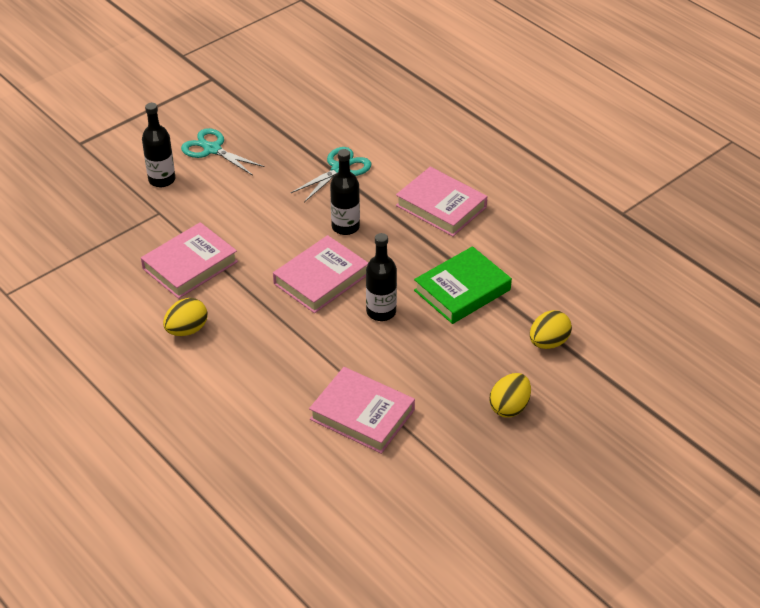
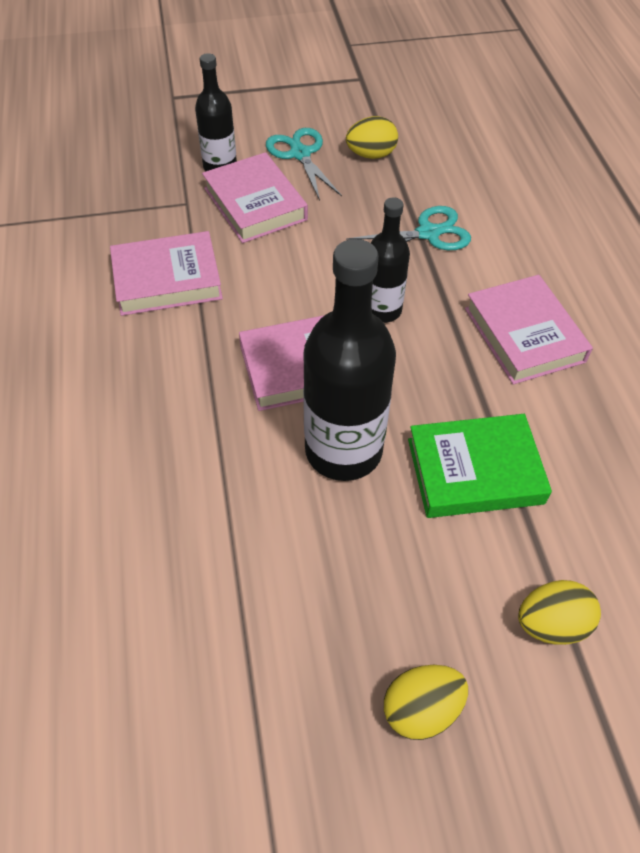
camera: 30 degrees right, 10 degrees up
yellow egg [163,298,208,336] -> yellow egg moved to [346,116,398,159]
pink book [309,367,415,454] -> pink book moved to [202,152,308,243]
black bottle [366,233,397,321] -> black bottle [303,239,396,481], size x1.73

